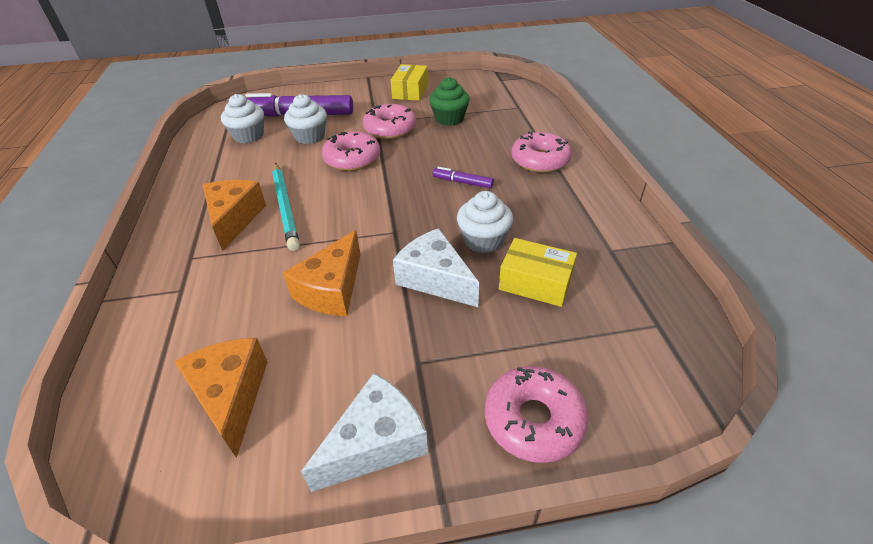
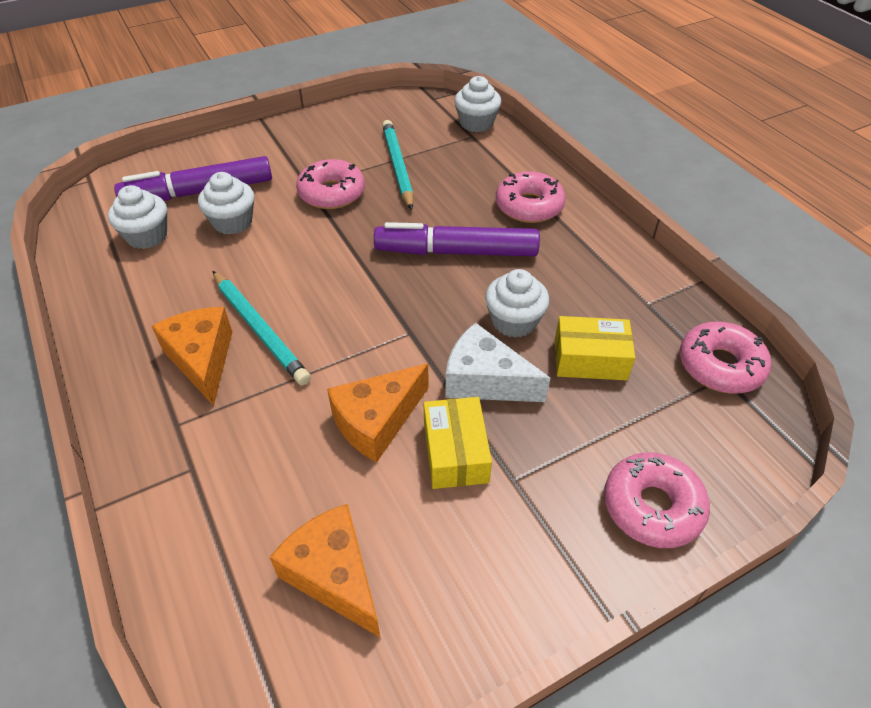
camera: 20 degrees left, 5 degrees up
orange cheese [283,230,361,316] -> orange cheese turned 45 degrees clockwise [327,363,429,462]
white cheese [301,373,428,492] -> none
pink donut [322,131,380,171] -> pink donut moved to [680,322,771,394]
yellow box [391,64,428,101] -> yellow box moved to [424,397,492,489]
green cupcake [429,77,470,126] -> turquoise pencil [382,120,414,210]
purple marker [433,167,494,188] -> purple marker [374,222,540,256], size x2.18
none -> white cupcake [454,76,501,132]

